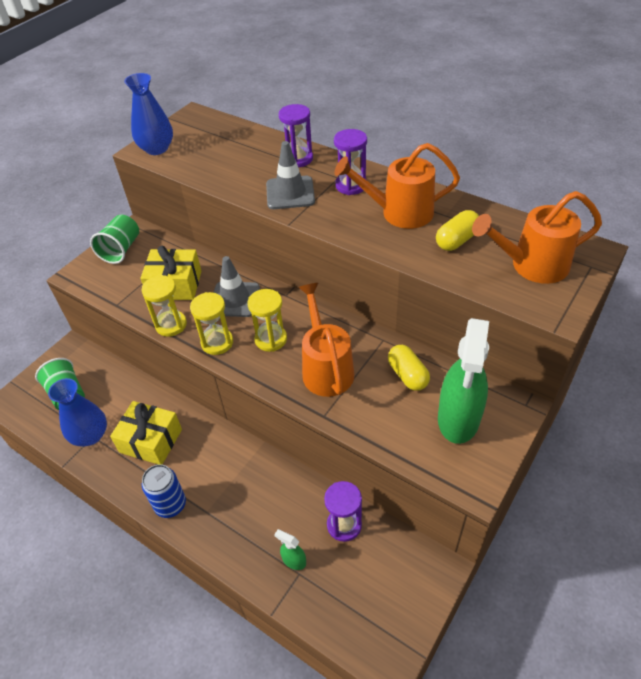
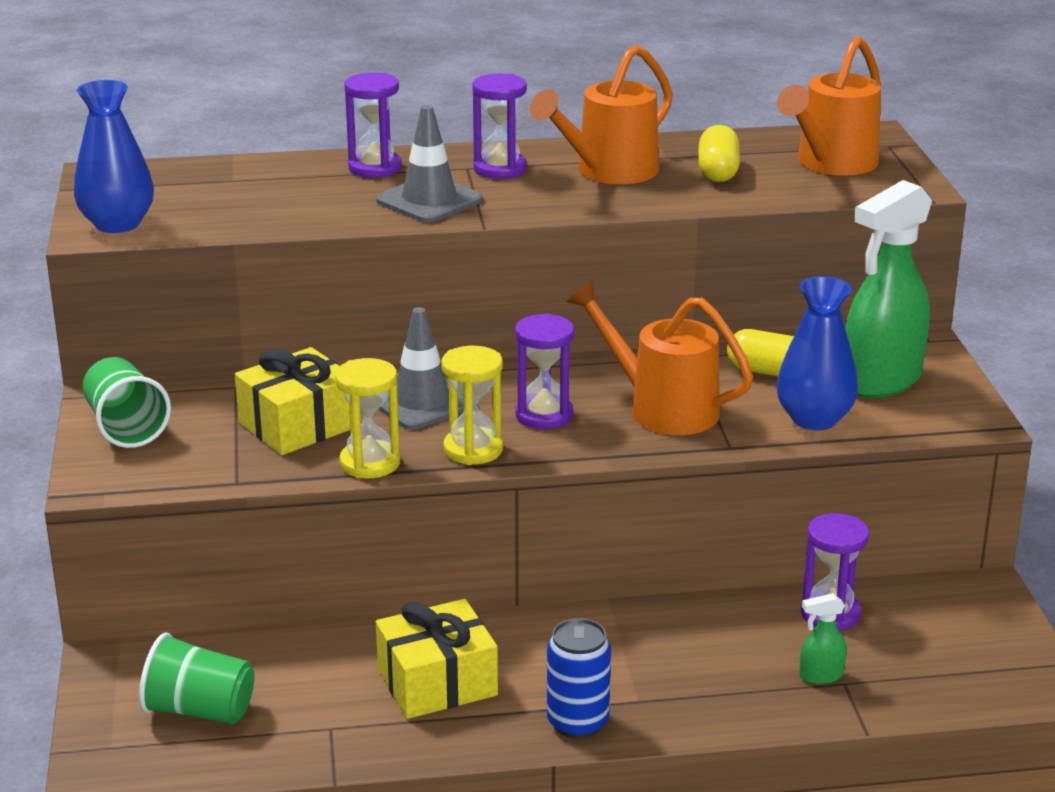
camera: 45 degrees left, 20 degrees down
blue vase [48,378,107,446] -> blue vase moved to [776,276,858,430]
yellow hourglass [247,289,287,352] -> purple hourglass [515,313,574,429]
green spray bottle [438,318,489,444] -> green spray bottle turned 75 degrees clockwise [845,180,932,398]

